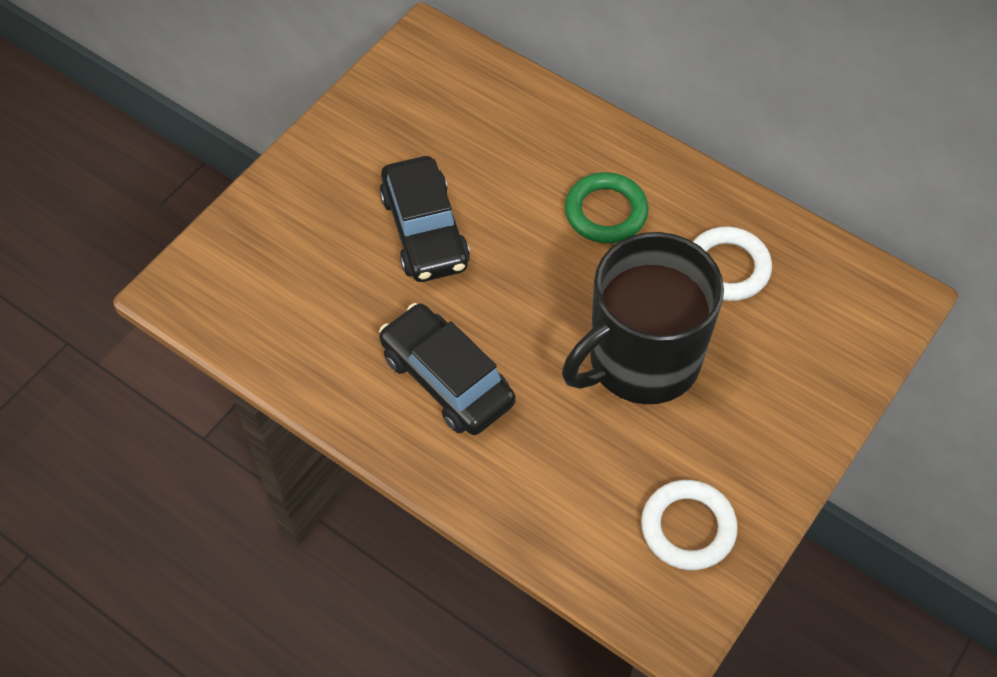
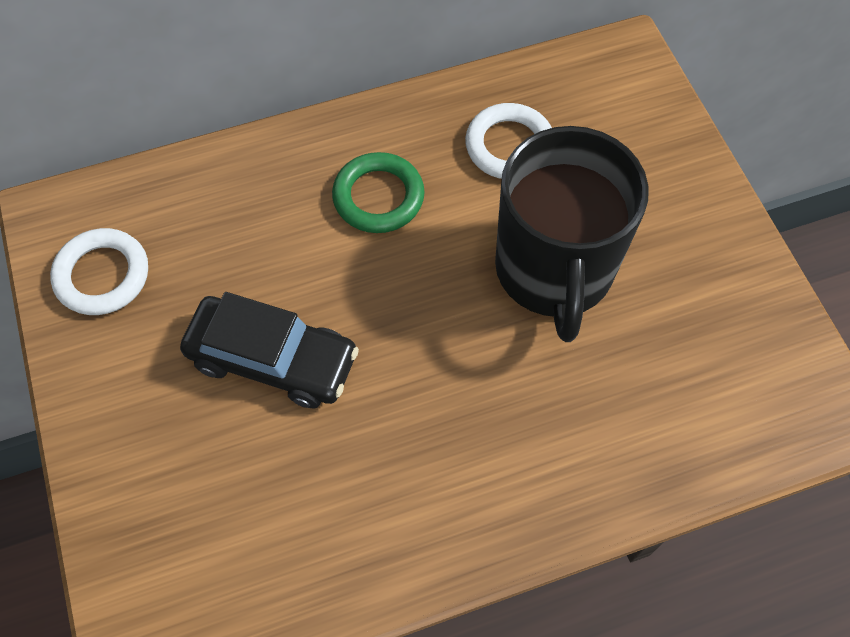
camera: 55 degrees left, 5 degrees up
black car [379,303,516,435] -> none
white ring [641,480,738,570] -> white ring moved to [50,228,148,315]

